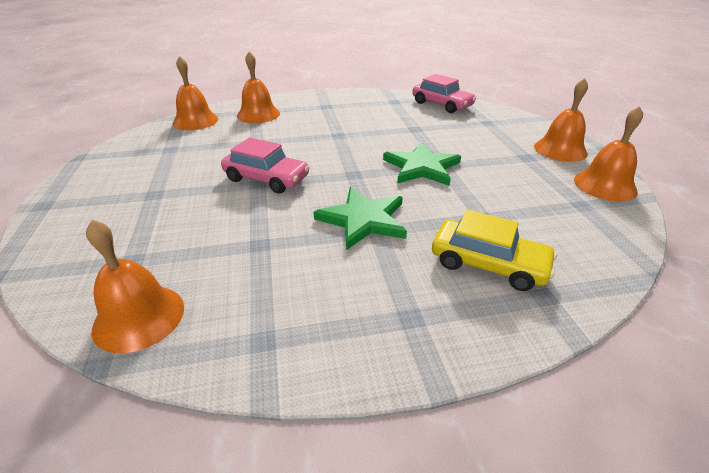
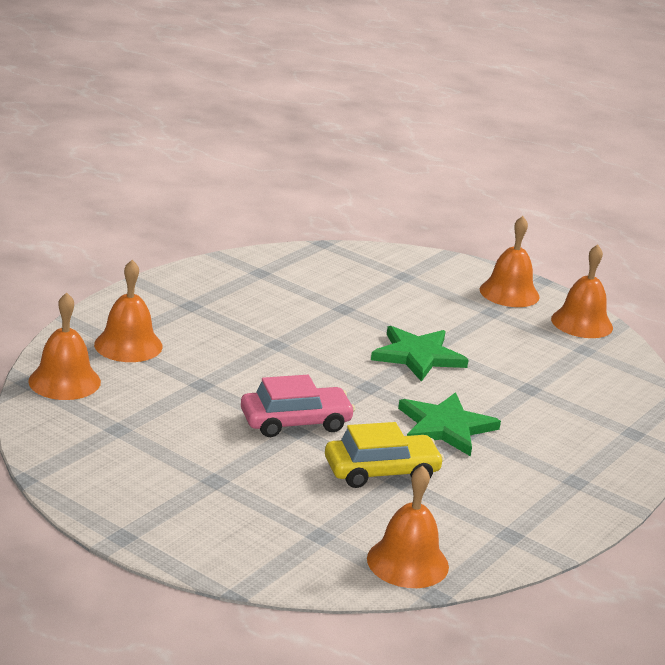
camera: 45 degrees left, 10 degrees down
pink car [412,74,476,113] -> none
yellow car [432,210,557,291] -> yellow car moved to [325,422,444,488]

